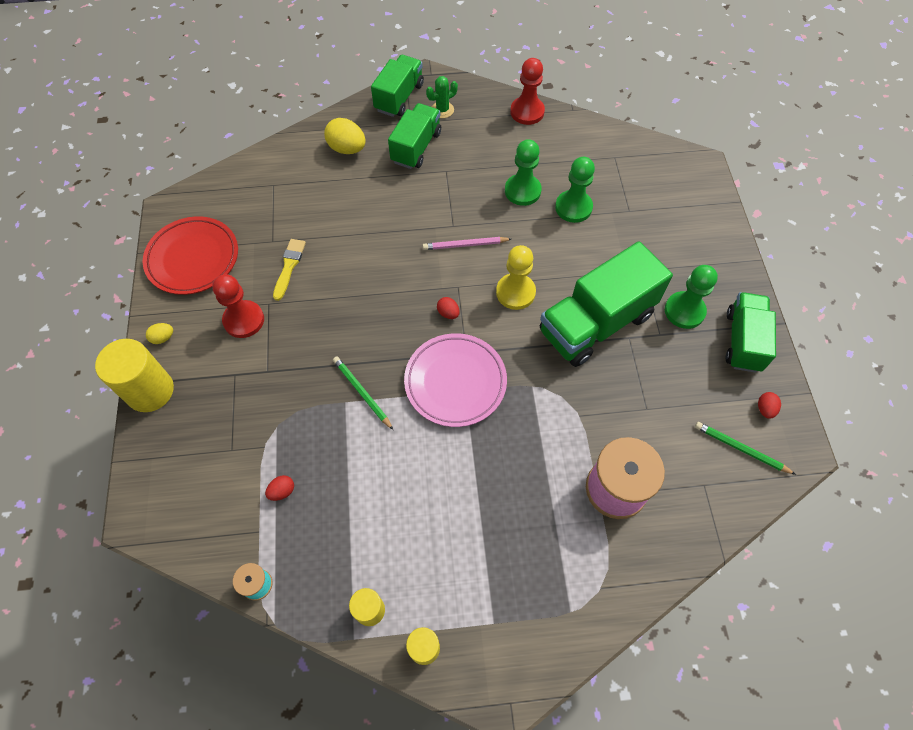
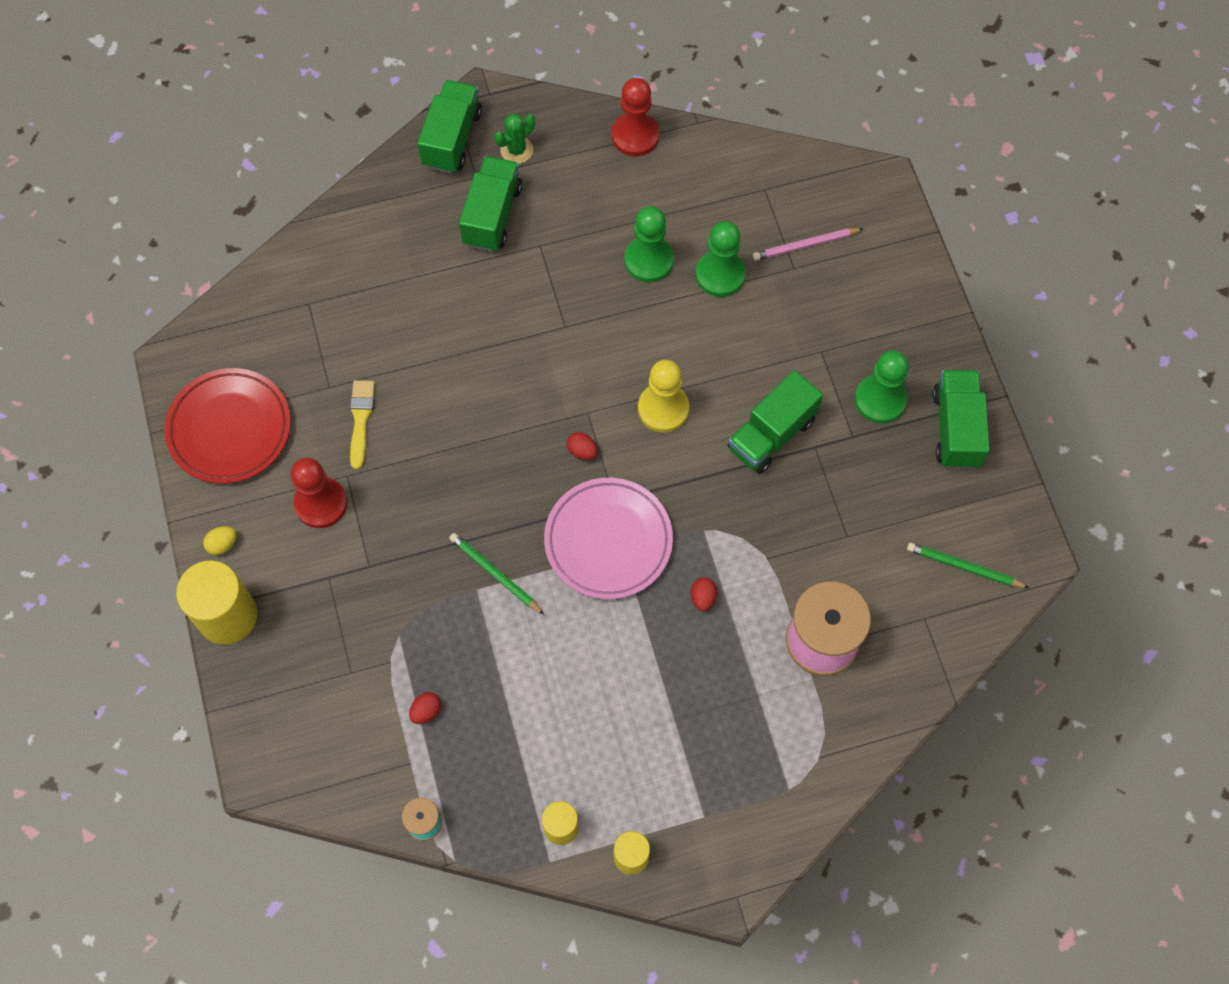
camera: 10 degrees left, 5 degrees up
yellow egg [324,118,366,154] -> none
pink pencil [423,237,511,250] -> pink pencil moved to [753,228,864,261]
green truck [540,242,673,367] -> green truck [728,370,823,474], size x0.63
red egg [758,392,781,419] -> red egg moved to [691,577,717,611]

